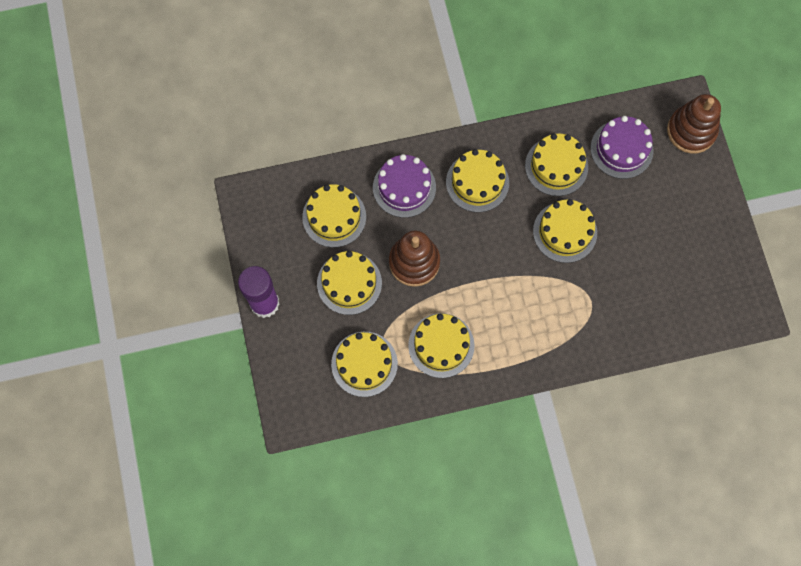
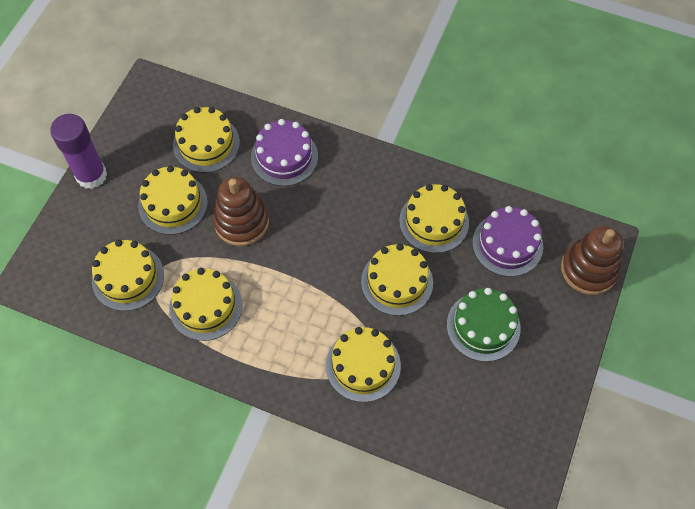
camera: 35 degrees right, 10 degrees down
yellow cake [446,149,509,212] -> yellow cake moved to [326,327,401,402]
none -> green cake [447,288,521,362]

